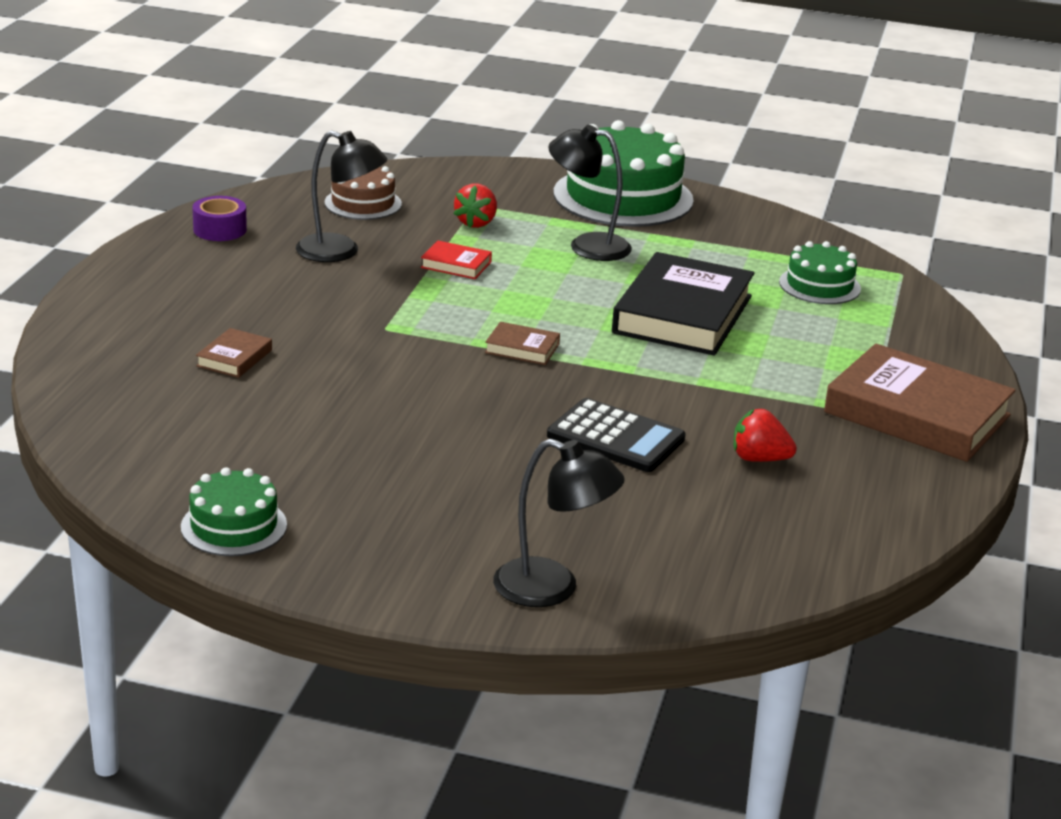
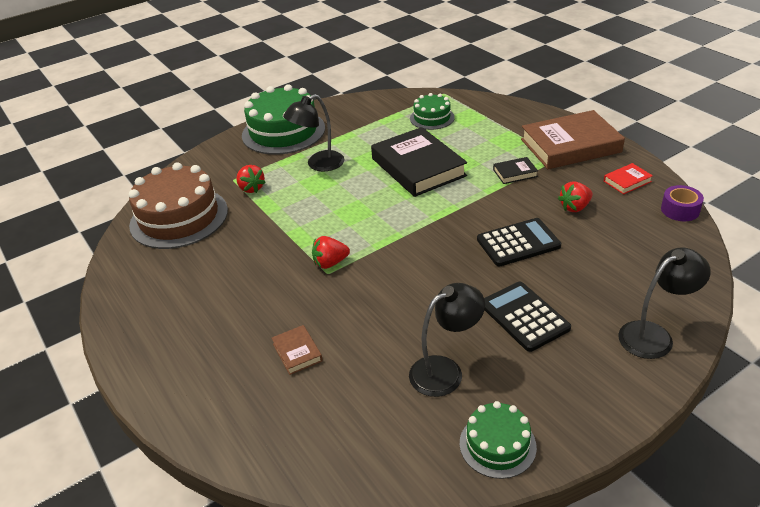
camera: 45 degrees left, 10 degrees up
purple tape [192,196,247,241] -> purple tape moved to [661,185,704,221]
black lamp [296,131,387,262] -> black lamp moved to [409,283,485,397]
brown cake [324,166,402,220] -> brown cake [129,162,228,249], size x1.87
red book [421,241,492,279] -> red book moved to [604,163,653,194]
brown book [485,322,560,365] -> none
none -> red strawberry [312,236,350,269]
none -> black calculator [484,282,571,352]
none -> black book [493,157,538,184]

